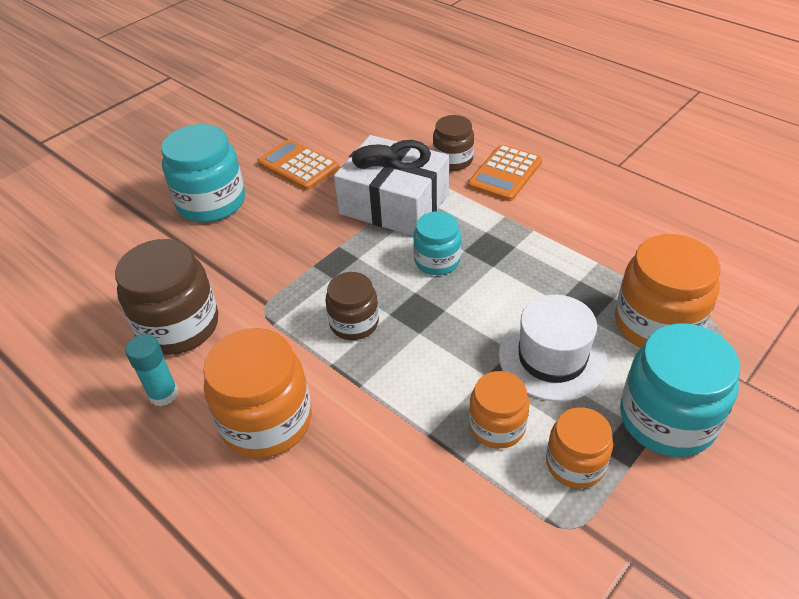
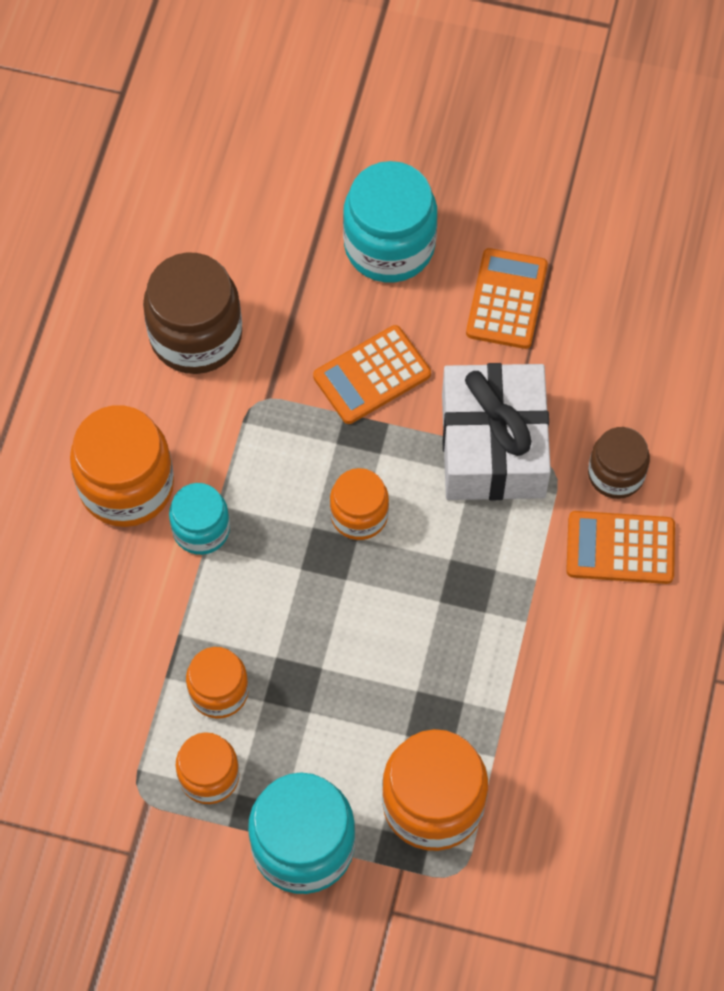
camera: 60 degrees right, 20 degrees up
turquoise glue stick [125,334,178,406] -> none
brown jar [325,272,379,340] -> none
turquoise jar [413,211,461,275] -> turquoise jar moved to [169,483,230,555]
white hat [498,295,608,402] -> none
none -> orange calculator [313,325,431,424]
none -> orange jar [330,468,389,540]

